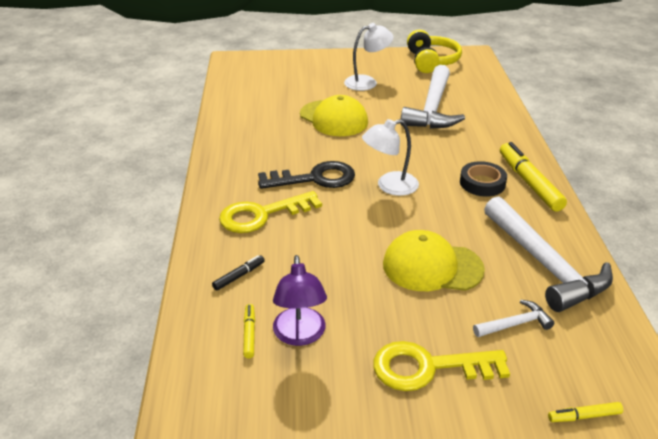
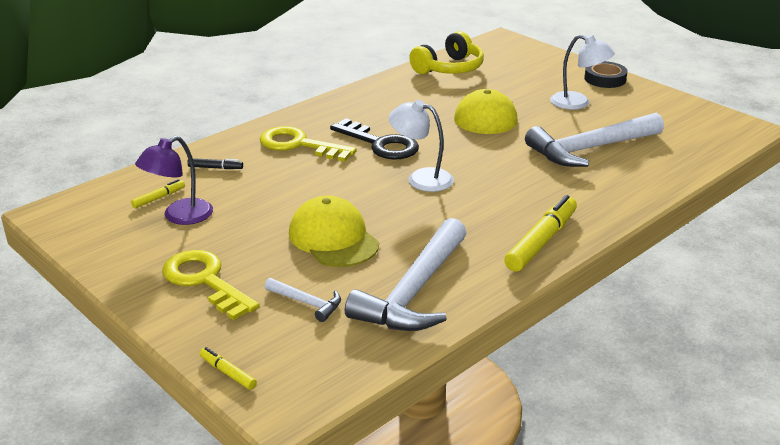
camera: 50 degrees right, 5 degrees down
yellow headphones [407,30,462,73] -> yellow headphones moved to [409,31,484,74]
black tape [460,161,507,197] -> black tape moved to [584,61,628,88]

